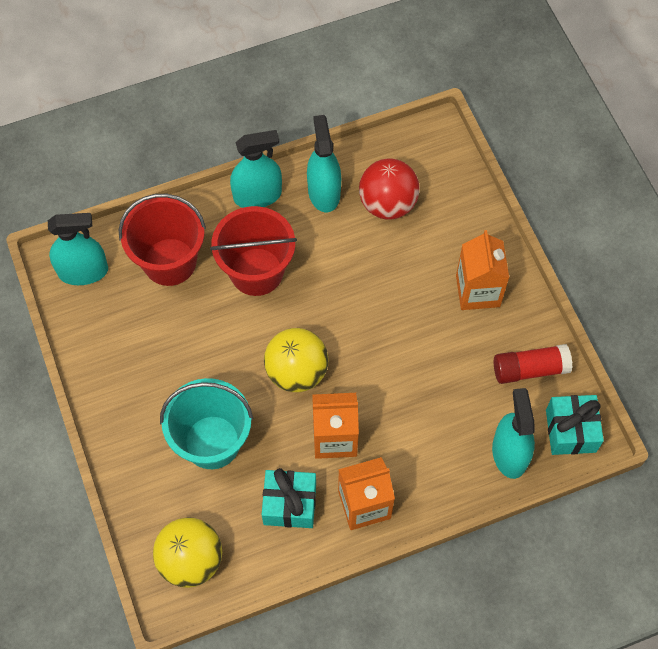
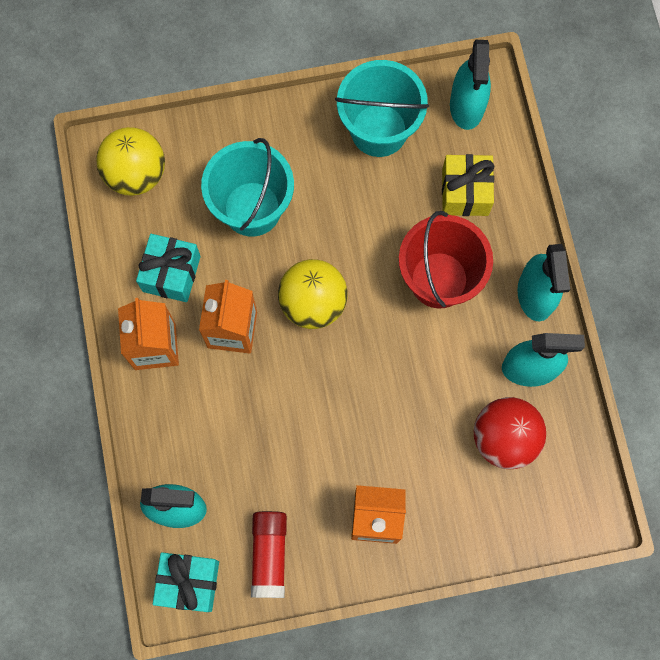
camera: 100 degrees right, 10 degrees up
red bucket [119,194,206,286] -> yellow gift [442,154,494,216]
none -> turquoise bucket [335,60,429,157]

